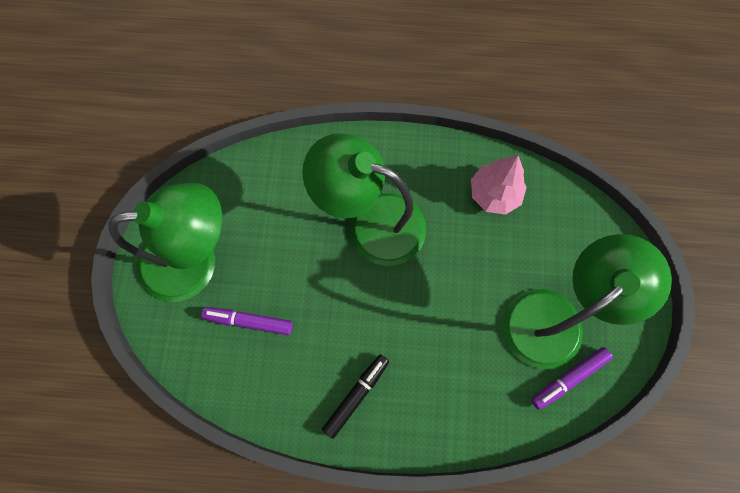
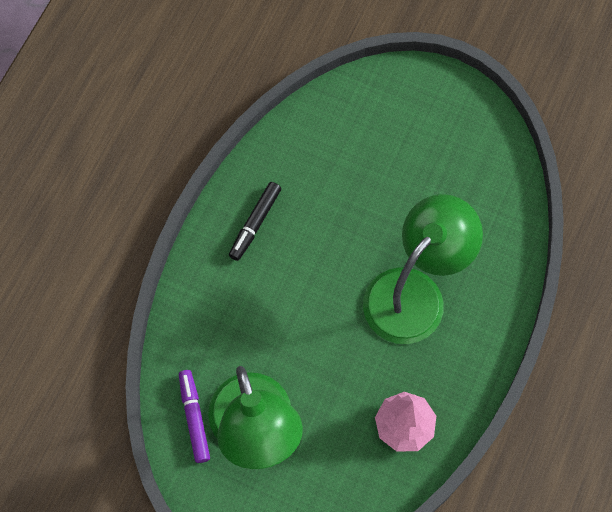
camera: 110 degrees right, 5 degrees down
green lamp [108,183,222,302] -> none
purple marker [201,307,293,335] -> none
black marker [322,354,389,439] -> black marker turned 60 degrees clockwise [229,182,281,261]

